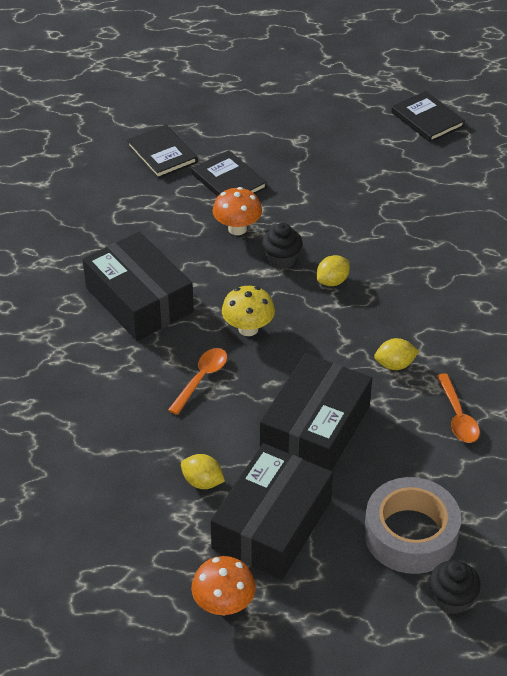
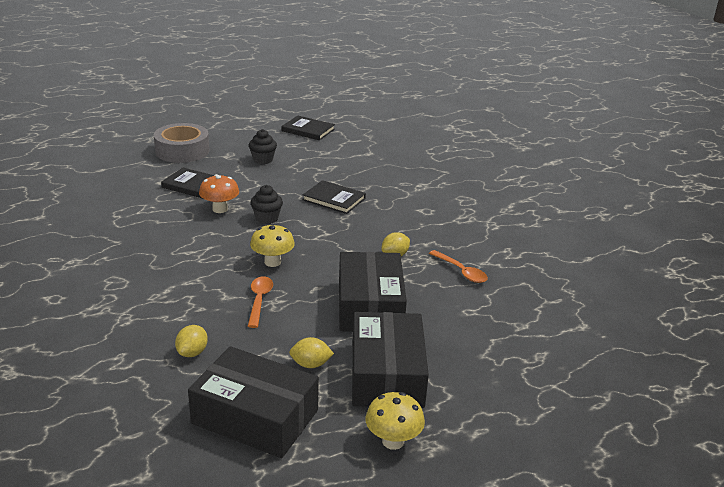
camera: 30 degrees left, 15 degrees down
black box [83,232,194,341] -> black box moved to [188,346,319,458]
black book [127,125,198,179] -> black book moved to [303,180,366,214]
orange mushroom [191,556,256,615] -> yellow mushroom [365,392,425,450]
yellow lemon [317,255,350,286] -> yellow lemon moved to [175,325,208,357]
grey tape [364,477,461,574] -> grey tape moved to [154,123,210,163]
black cupcake [429,560,481,614] -> black cupcake moved to [249,129,277,164]

